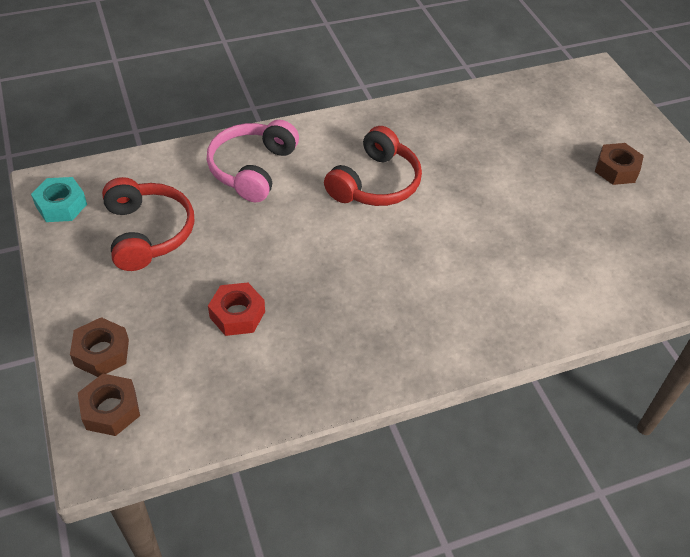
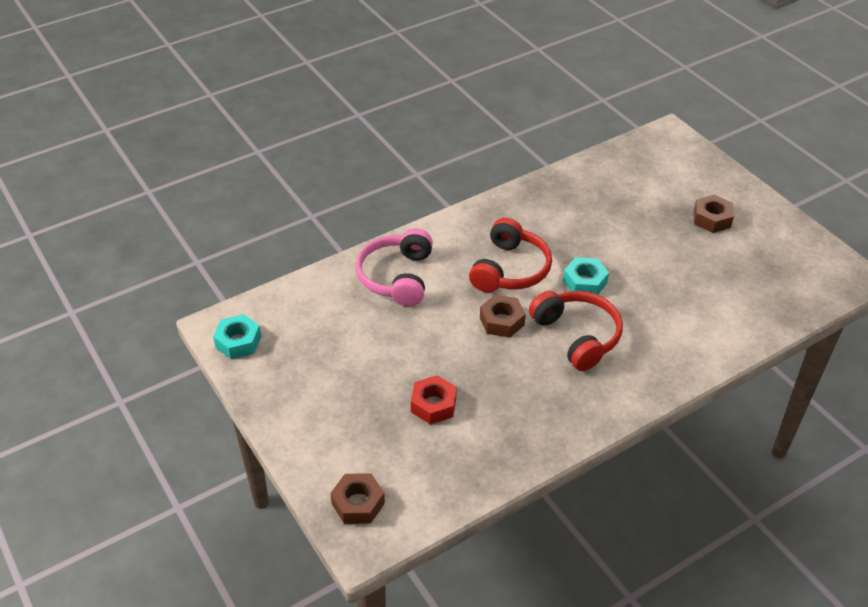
camera: 10 degrees left, 5 degrees down
brown nut [70,317,129,377] -> brown nut moved to [480,295,526,338]
red headphones [102,177,194,271] -> red headphones moved to [529,291,623,371]
none -> turquoise nut [563,257,609,295]

